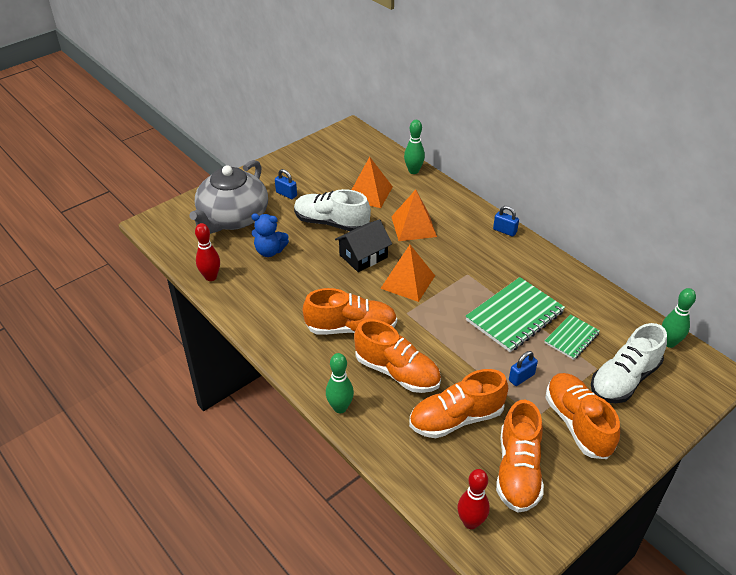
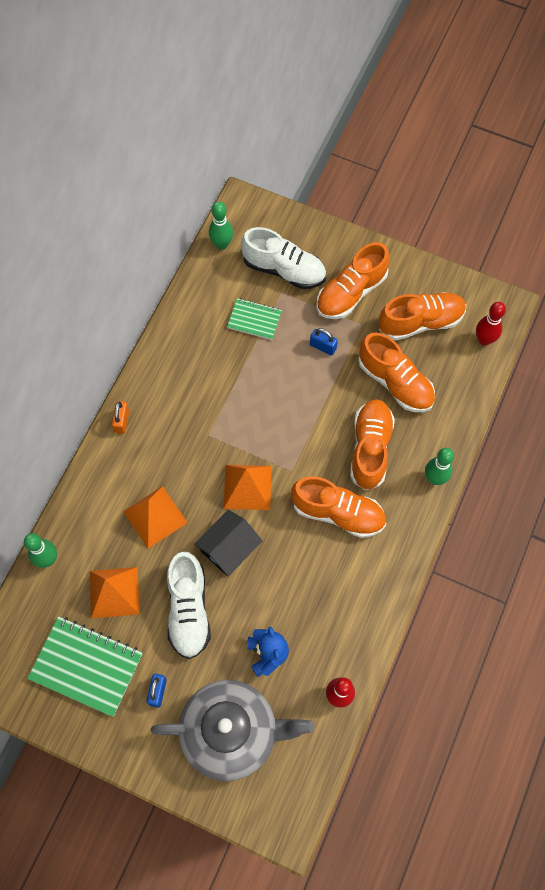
camera: 115 degrees left, 25 degrees up
orange shoe [303,288,397,335] -> orange shoe turned 135 degrees clockwise [291,476,386,538]
black house [335,219,392,272] -> black house turned 75 degrees counterclockwise [194,510,262,576]
green notebook [466,277,565,352] -> green notebook moved to [27,616,143,717]
blue padlock [493,206,519,237] -> orange padlock [112,401,129,434]

